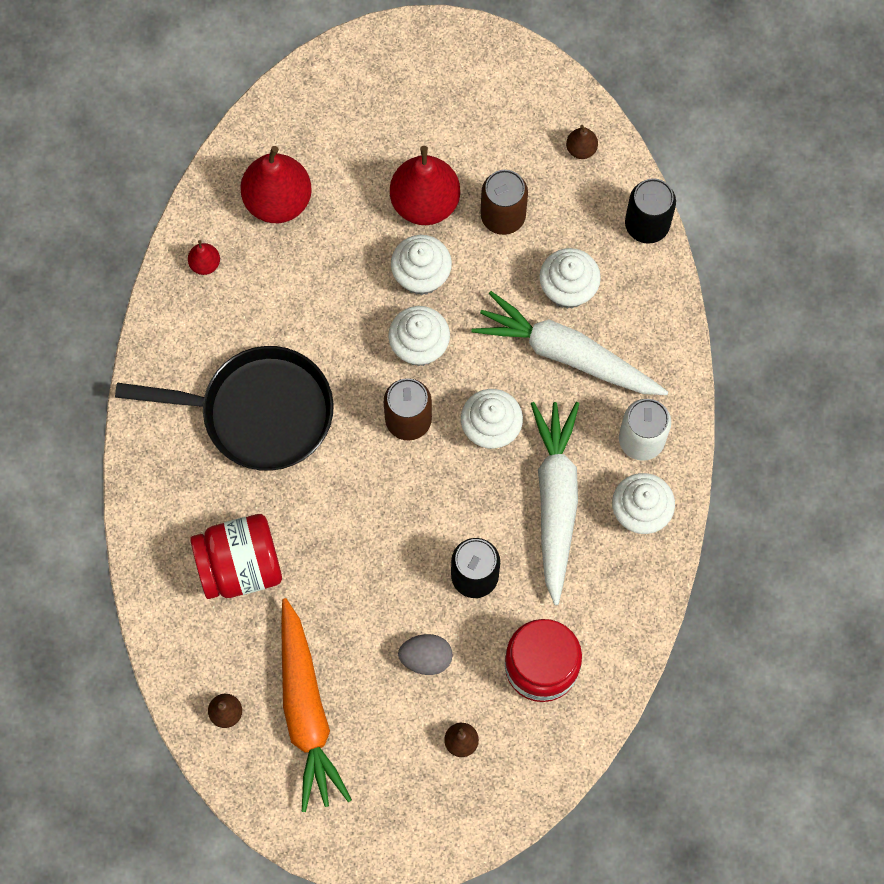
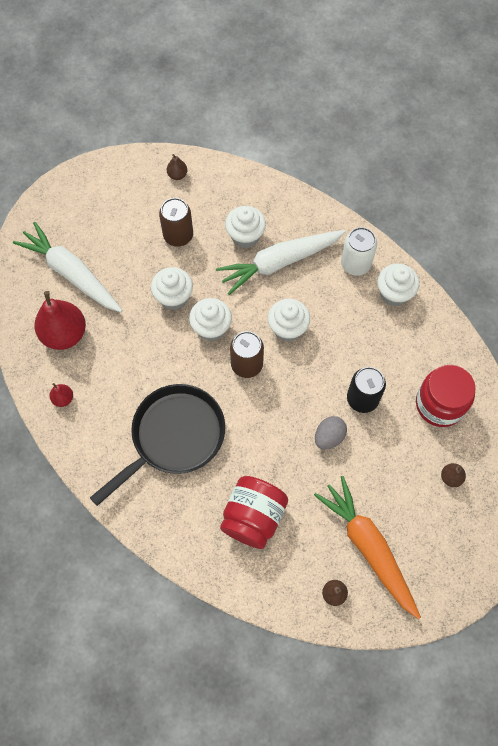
camera: 50 degrees left, 5 degrees down
orange carrot [281,598,352,812] -> orange carrot turned 150 degrees counterclockwise [314,476,421,619]
red pear [390,146,460,225] -> none
grey egg [398,634,453,675] -> grey egg moved to [315,416,347,449]
white carrot [531,402,579,605] -> white carrot moved to [13,222,122,312]
black can [625,178,676,244] -> none

